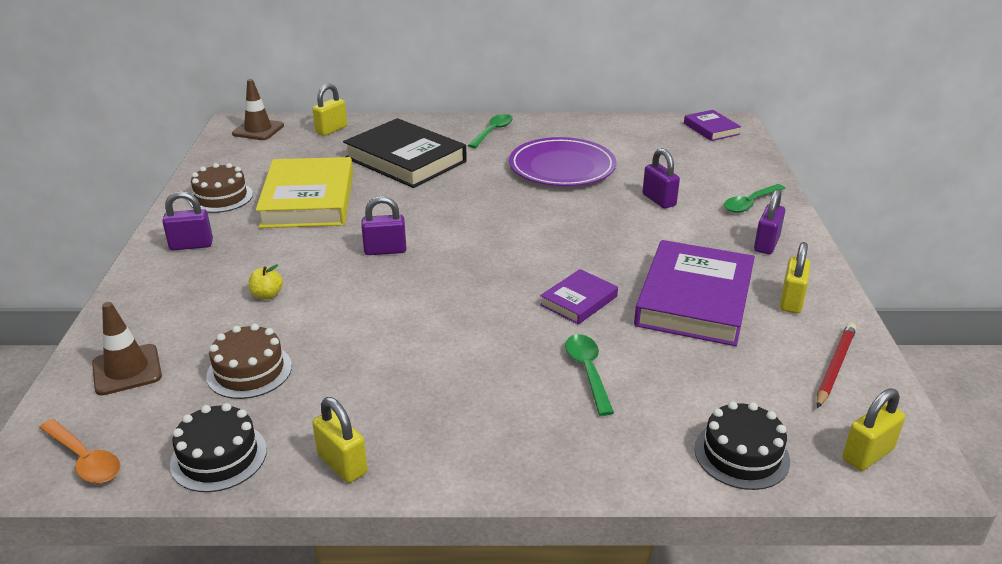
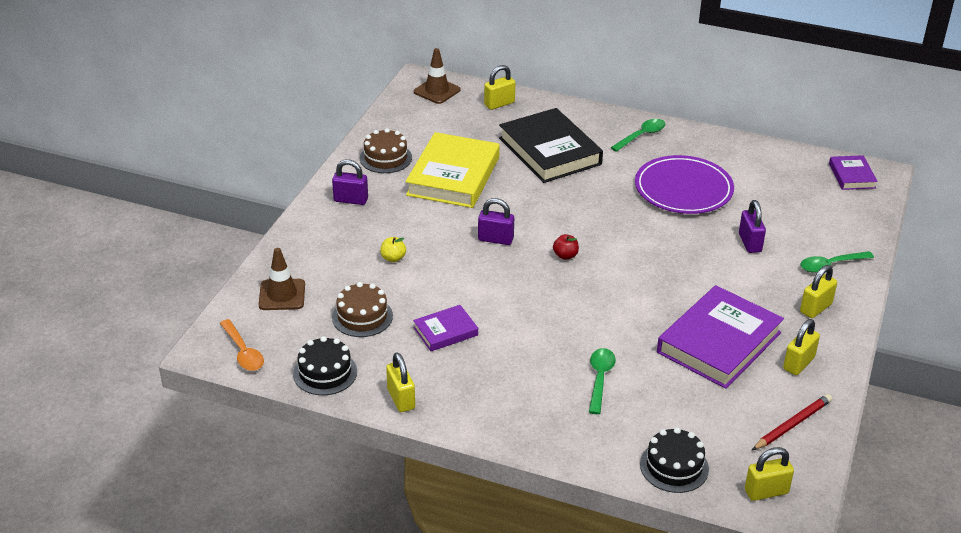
camera: 20 degrees right, 5 degrees up
purple book [540,269,618,325] -> purple book moved to [413,305,478,351]
purple padlock [754,189,785,254] -> yellow padlock [800,265,837,318]
none -> red apple [553,234,579,260]

